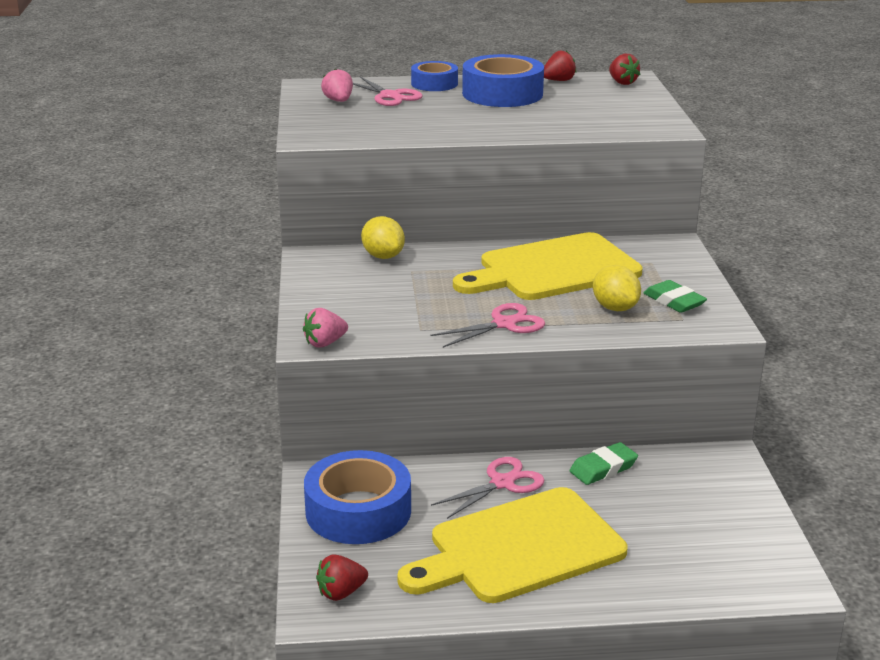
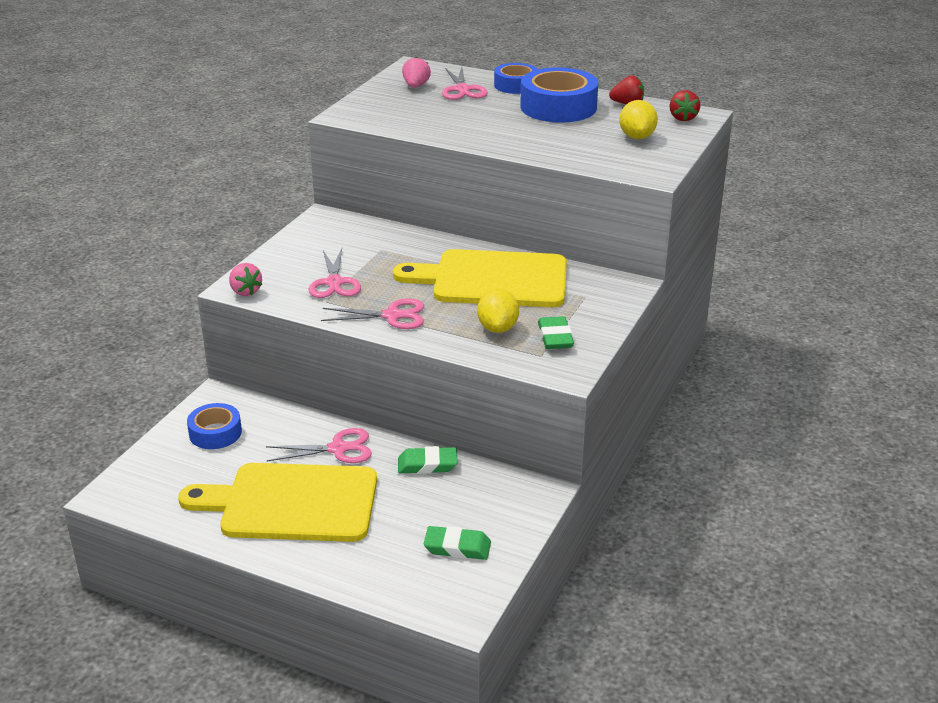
camera: 30 degrees right, 5 degrees up
pink strawberry [303,308,348,348] -> pink strawberry turned 120 degrees counterclockwise [229,263,262,296]
blue tape [304,450,411,544] -> blue tape [187,403,242,449], size x0.59
red strawberry [316,554,368,601] -> none
yellow lemon [361,216,405,259] -> yellow lemon moved to [619,100,658,139]
none -> pink scissors [309,248,361,298]
none -> green eraser [424,526,491,560]

